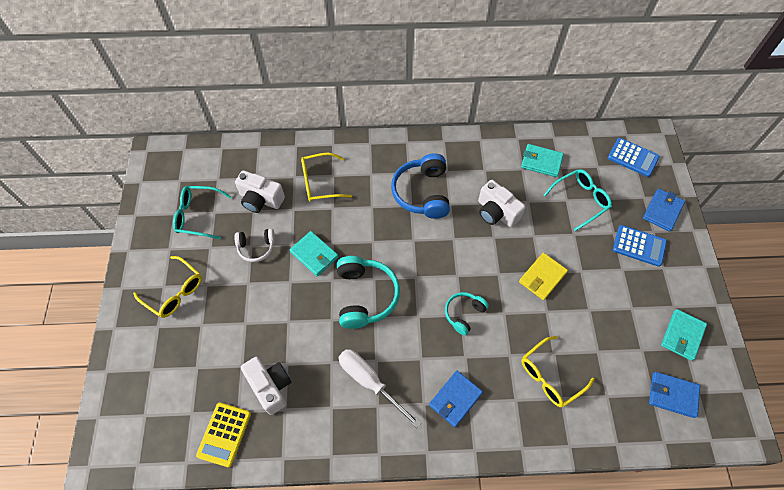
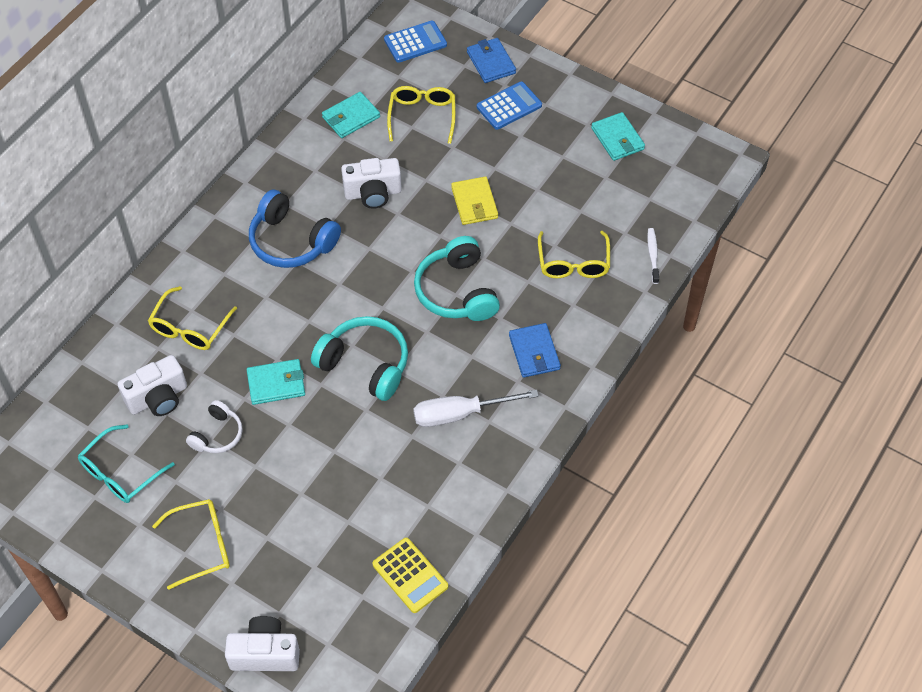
camera: 55 degrees left, 5 degrees down
white camera [241,357,291,415] -> white camera moved to [225,616,300,671]
turquoise headphones [445,292,489,336] -> turquoise headphones [414,236,500,321], size x1.73
turquoise glasses [544,169,612,231] -> yellow glasses [387,86,456,144]
blue wallet [649,372,700,418] -> none
none -> white toothbrush [647,228,659,284]

